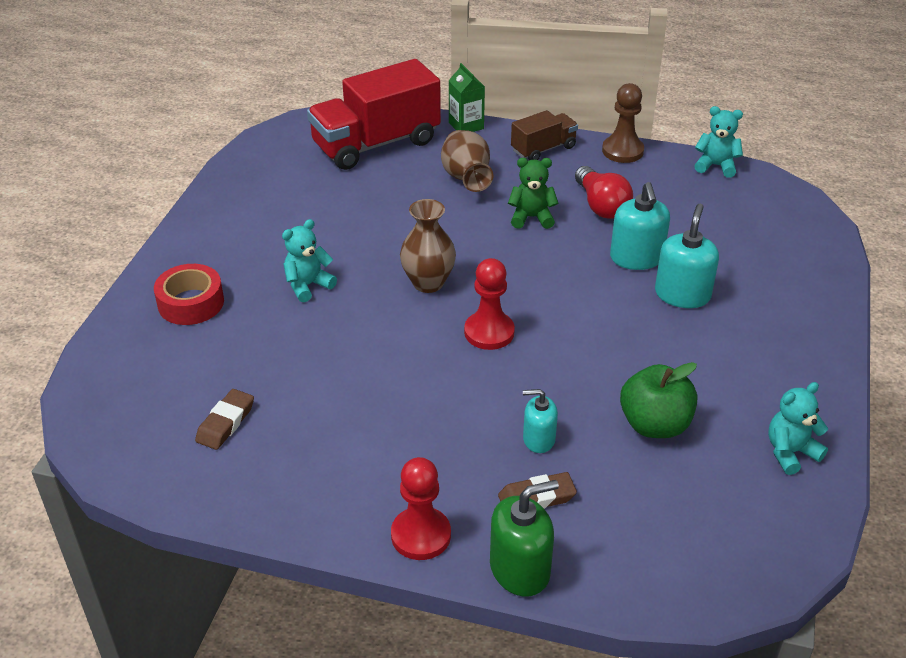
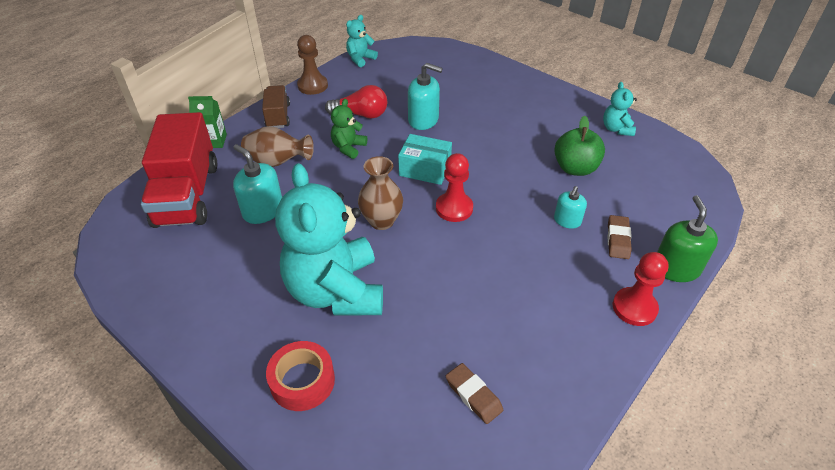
camera: 65 degrees left, 5 degrees up
turquoise teddy bear [282,219,337,302] -> turquoise teddy bear [275,163,383,315], size x2.29
turquoise soap dispenser [655,204,719,308] -> turquoise soap dispenser moved to [233,144,282,224]
none -> turquoise box [398,134,452,185]

